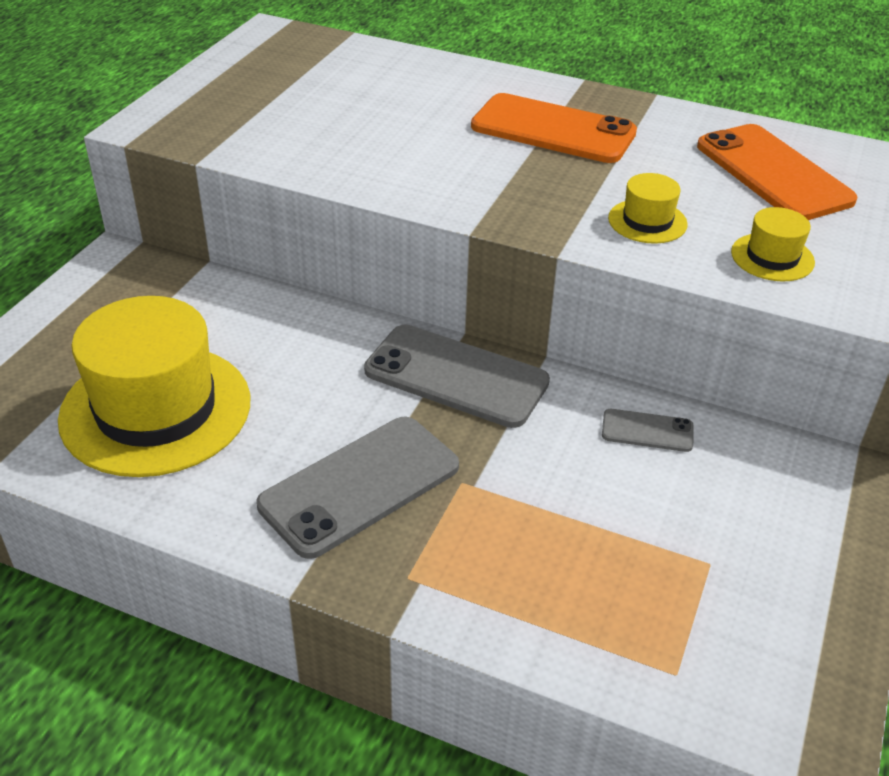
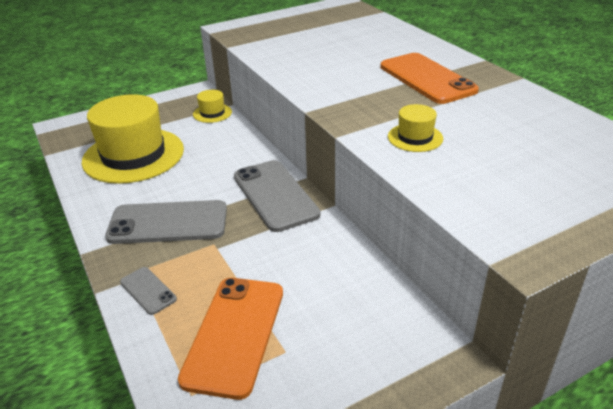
camera: 40 degrees right, 5 degrees down
grey phone [602,409,693,452] -> grey phone moved to [120,267,177,315]
orange phone [697,124,858,220] -> orange phone moved to [178,278,283,400]
yellow hat [731,207,815,281] -> yellow hat moved to [193,90,232,123]

